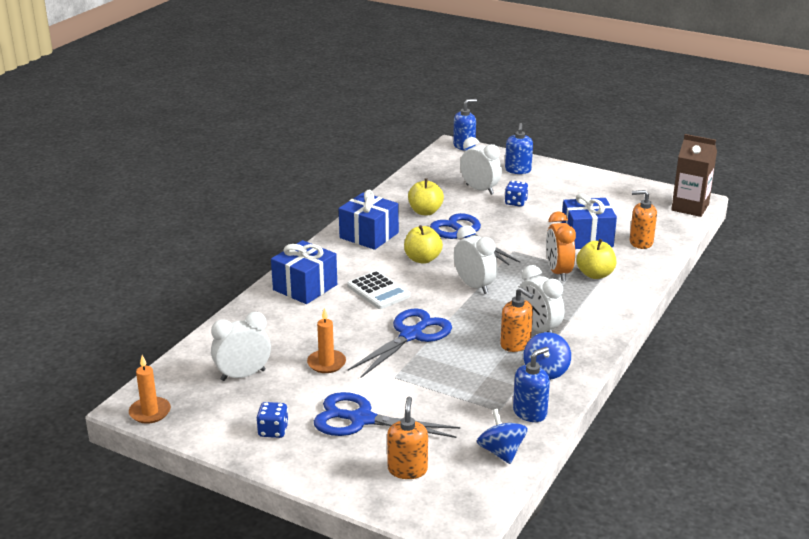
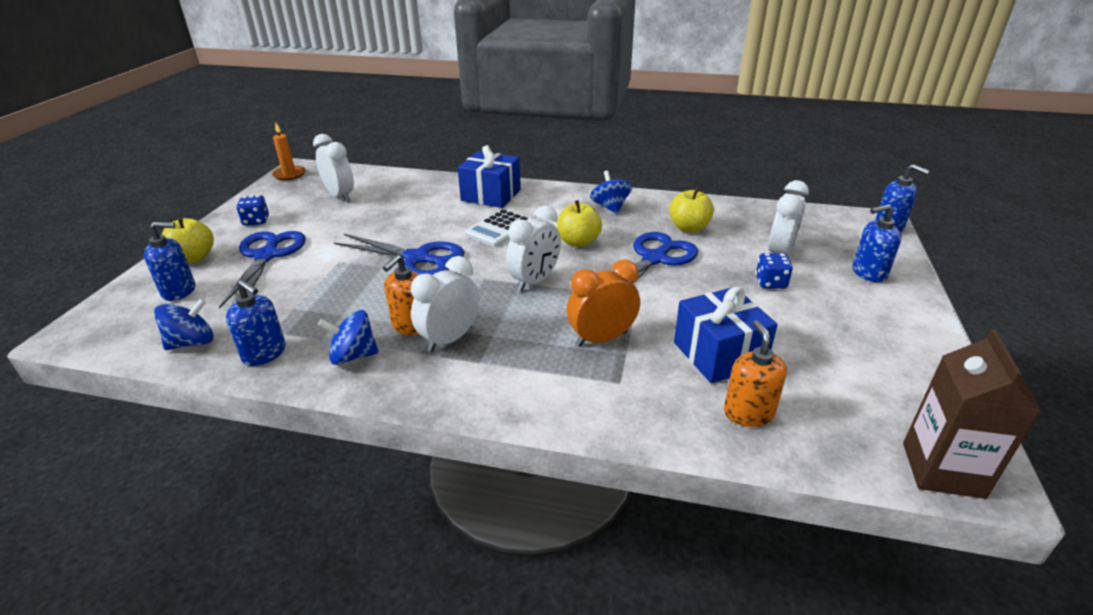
camera: 75 degrees right, 5 degrees up
orange candle [307,308,346,373] -> none
blue gift [339,190,399,250] -> blue spinning top [590,170,632,214]
orange soap dispenser [387,397,428,479] -> blue soap dispenser [144,222,195,301]
yellow apple [576,239,616,279] -> yellow apple moved to [162,217,214,264]

